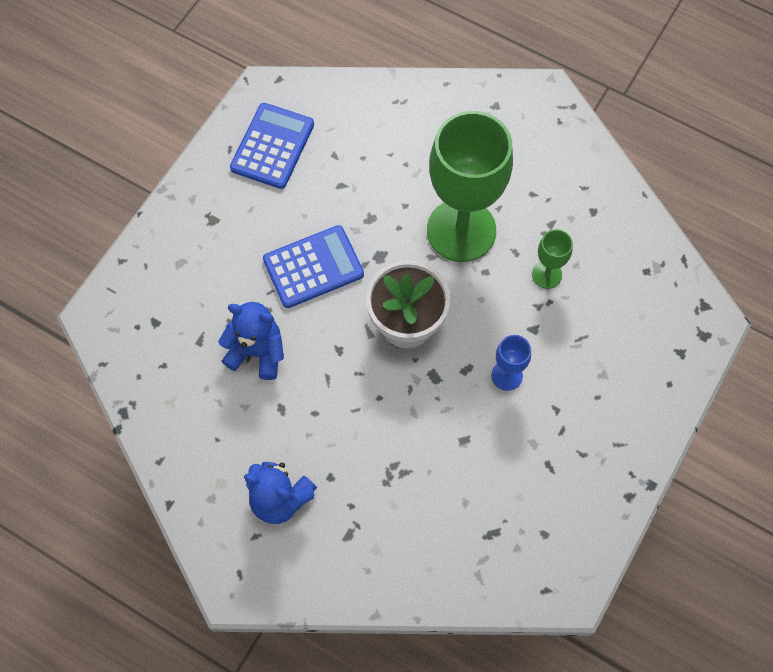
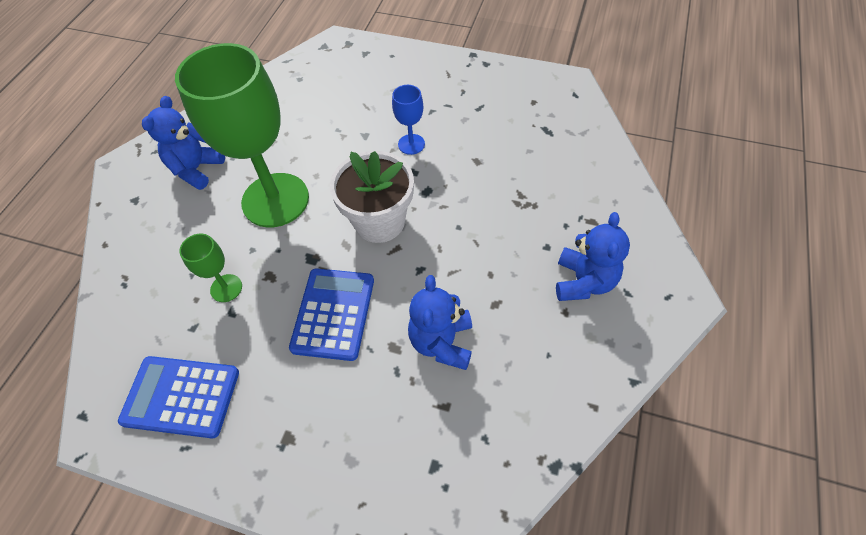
camera: 100 degrees left, 10 degrees down
blue calculator [263,225,364,308] -> blue calculator turned 45 degrees clockwise [289,268,374,361]
green goblet [532,229,573,289] -> green goblet moved to [179,233,242,302]
none -> blue teddy bear [142,96,225,190]

